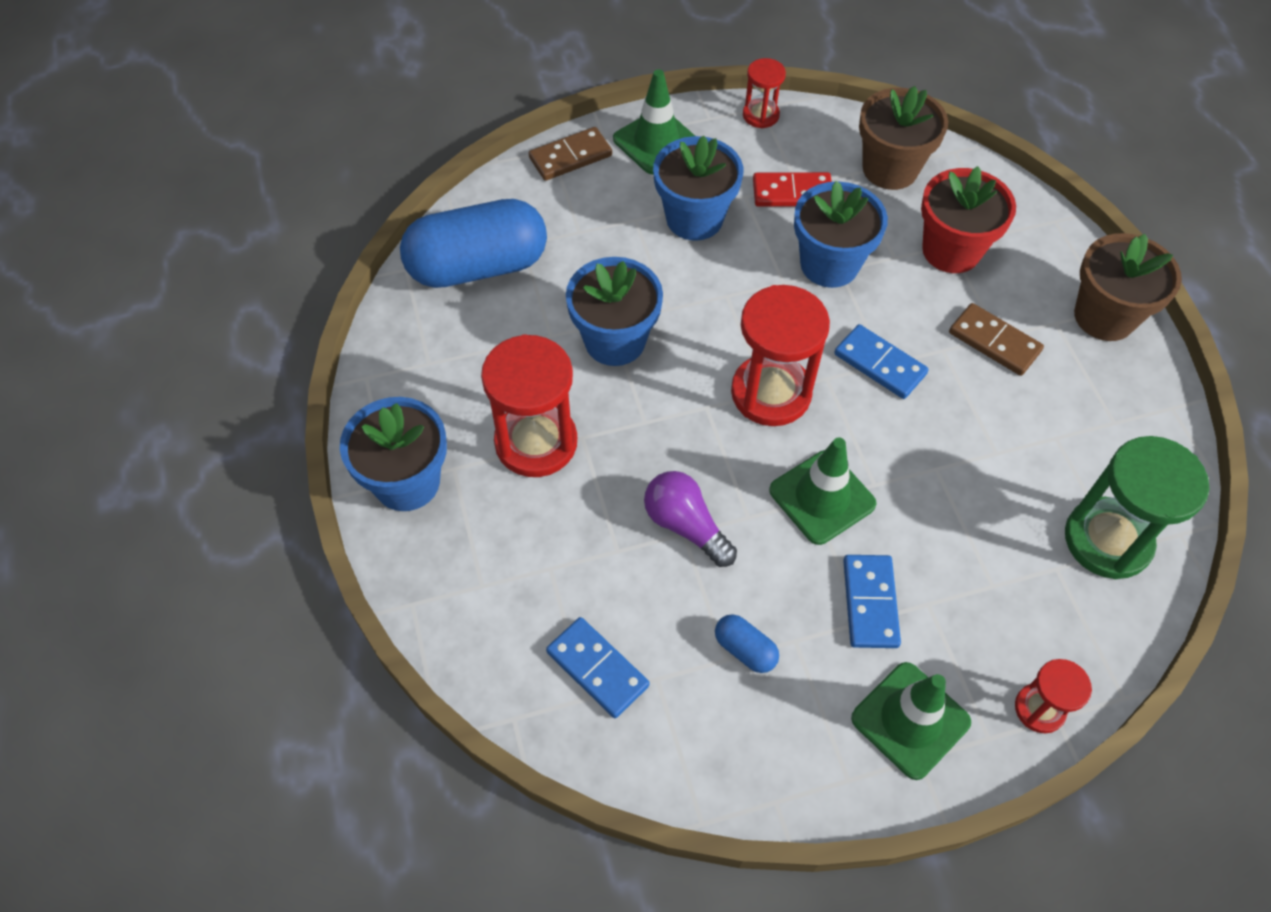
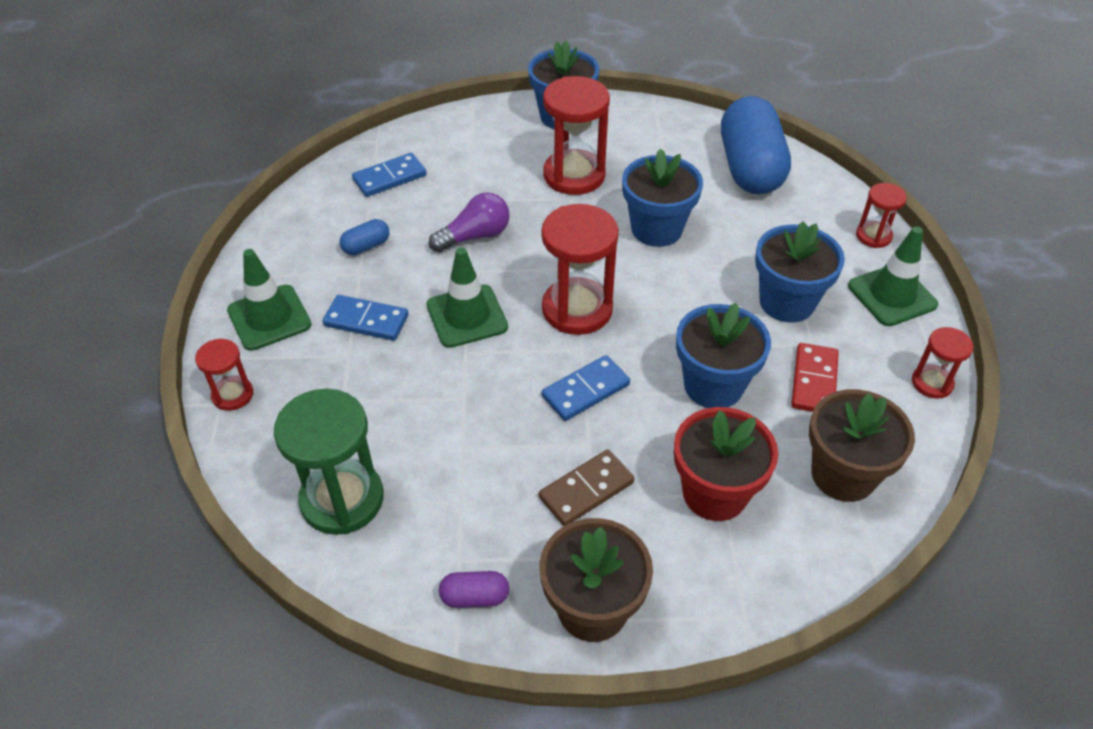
camera: 105 degrees right, 10 degrees down
brown domino [529,127,612,181] -> red hourglass [856,183,907,248]
none -> purple capsule [439,571,509,608]

